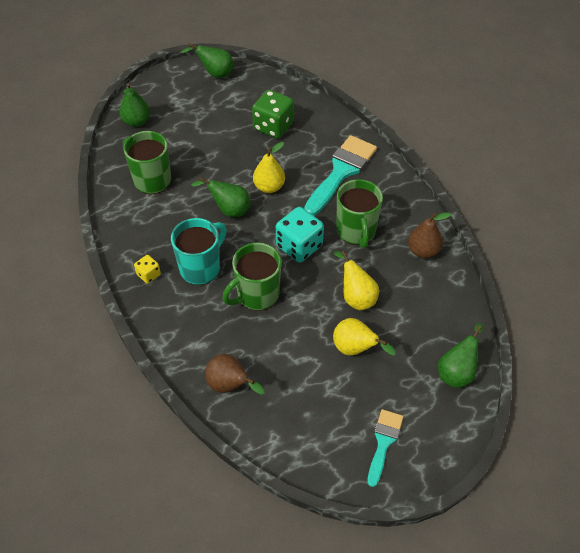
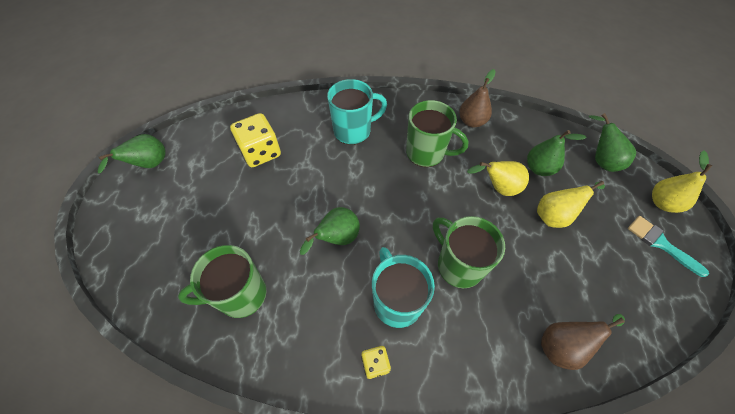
camera: 60 degrees left, 5 degrees up
green pear [119,83,150,127] -> green pear moved to [527,130,587,176]
green mug [222,242,281,310] -> green mug turned 150 degrees clockwise [433,216,505,288]
green dice [252,90,294,139] -> yellow dice [230,113,281,167]
yellow pear [253,142,285,193] -> yellow pear moved to [652,150,712,213]
turquoise dice [276,207,324,262] -> none
turquoise brush [304,135,377,216] -> turquoise mug [327,79,387,145]

